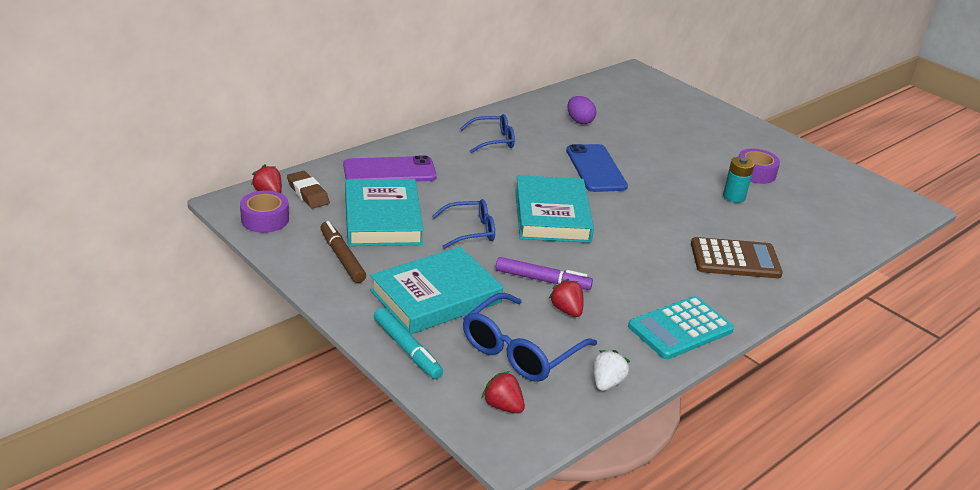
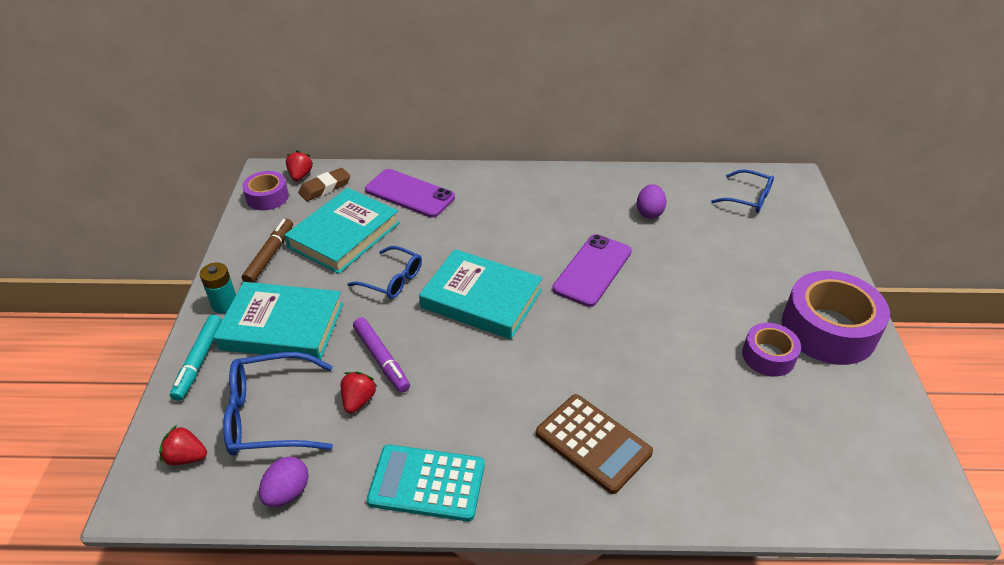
camera: 45 degrees right, 10 degrees up
brown eraser [287,171,330,208] -> brown eraser turned 45 degrees clockwise [298,168,350,201]
blue glasses [460,114,515,153] -> blue glasses moved to [711,169,774,213]
red strawberry [482,371,525,414] -> red strawberry turned 75 degrees counterclockwise [159,425,207,465]
turquoise book [515,175,594,243] -> turquoise book turned 75 degrees clockwise [419,249,542,339]
blue phone [566,144,628,192] -> purple phone [552,234,632,307]
white strawberry [593,350,630,391] -> purple egg [259,457,309,507]
turquoise battery [723,157,754,203] -> turquoise battery moved to [199,262,236,314]
none -> purple tape [782,271,890,365]

